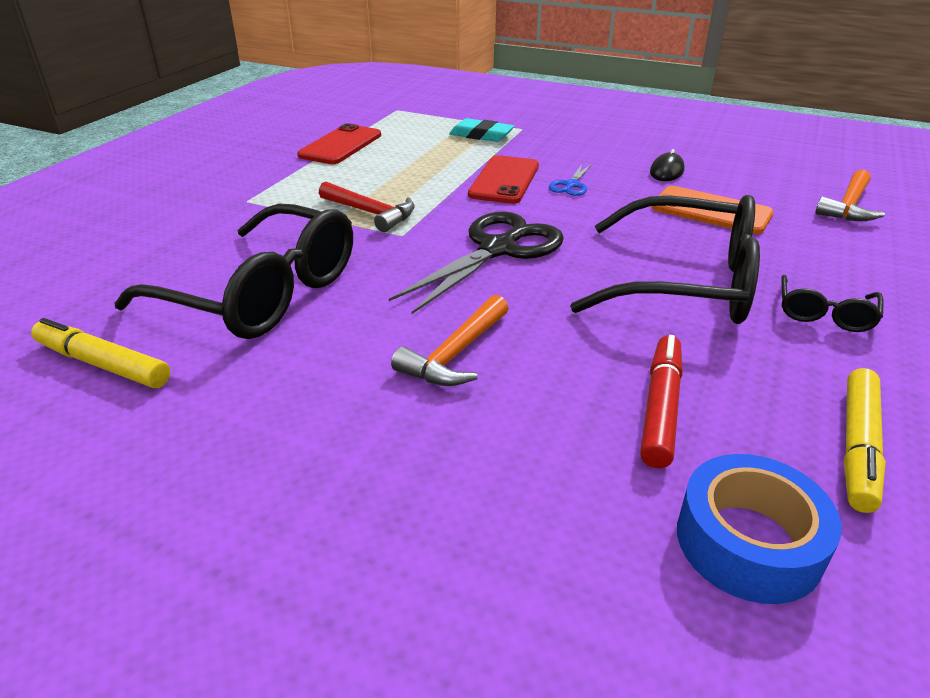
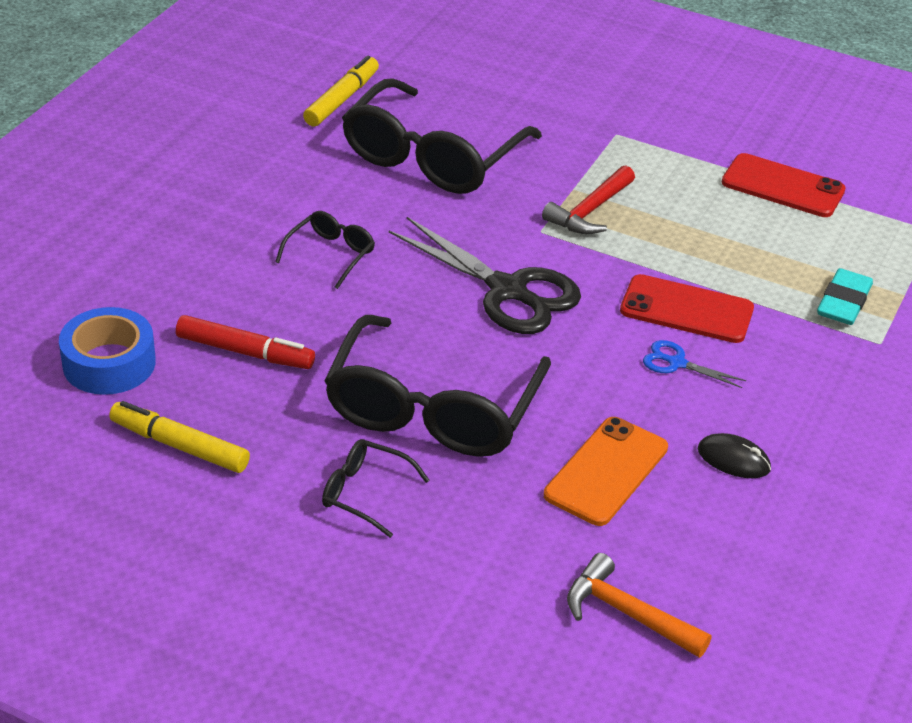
camera: 90 degrees right, 5 degrees up
orange hammer [391,295,509,386] -> black glasses [275,211,375,289]

